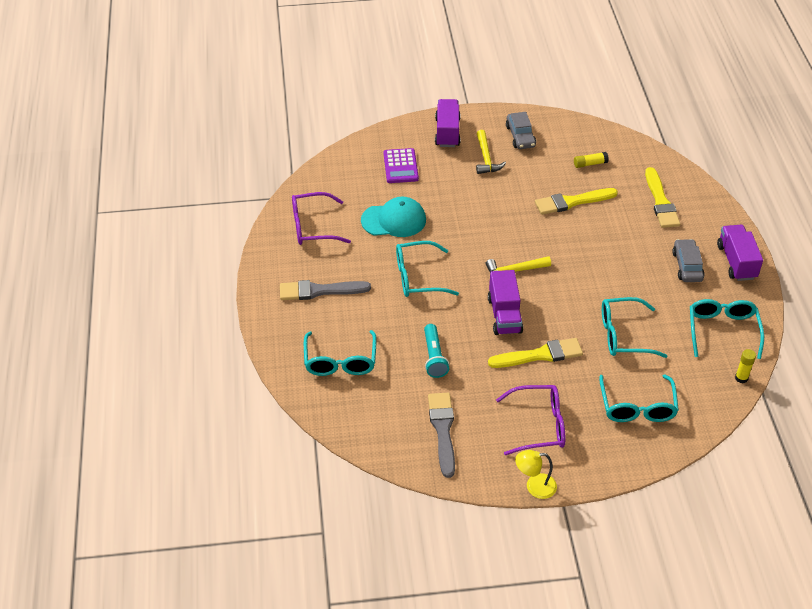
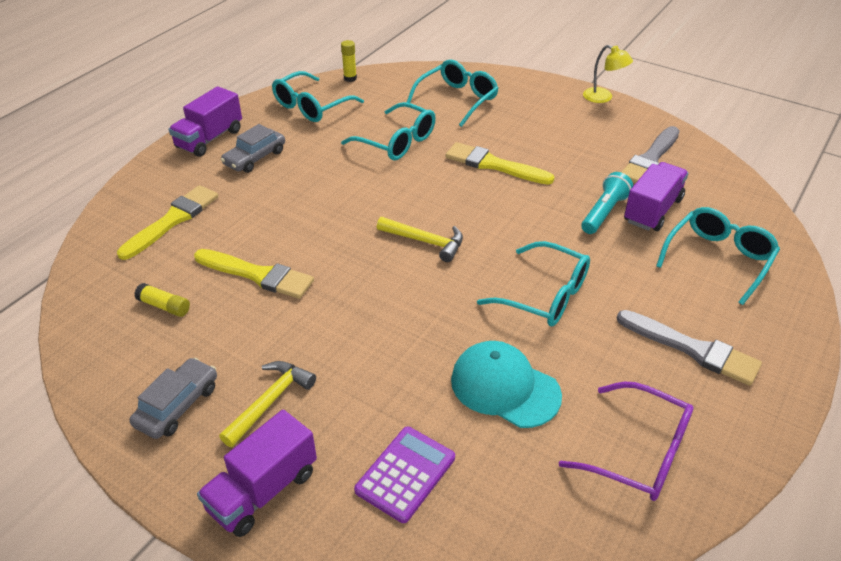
camera: 140 degrees left, 5 degrees down
purple truck [488,270,523,335] -> purple truck moved to [624,162,688,231]
purple glasses [496,385,565,455] -> none

